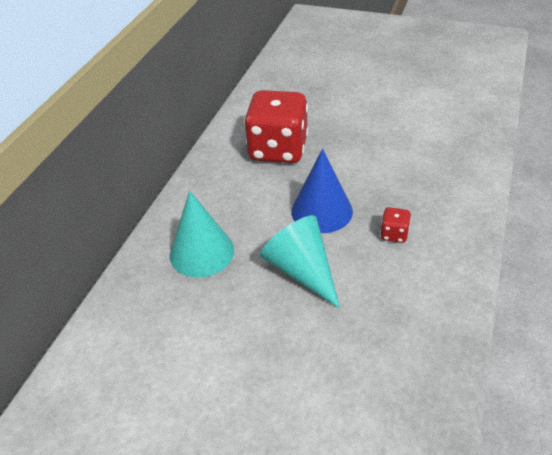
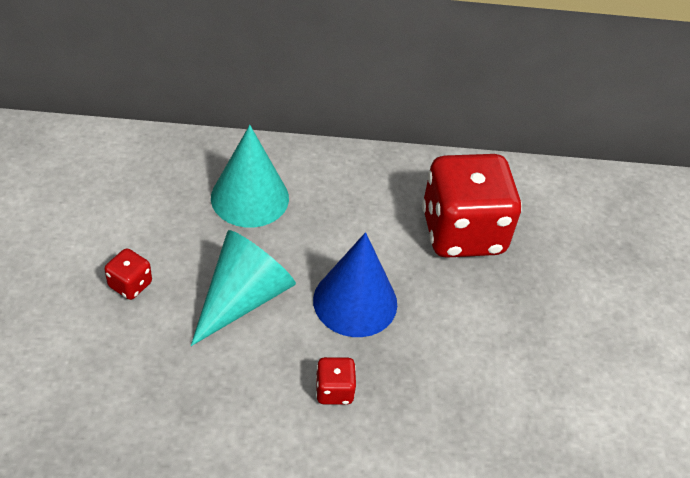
camera: 65 degrees right, 5 degrees up
none -> red dice [104,248,152,300]

